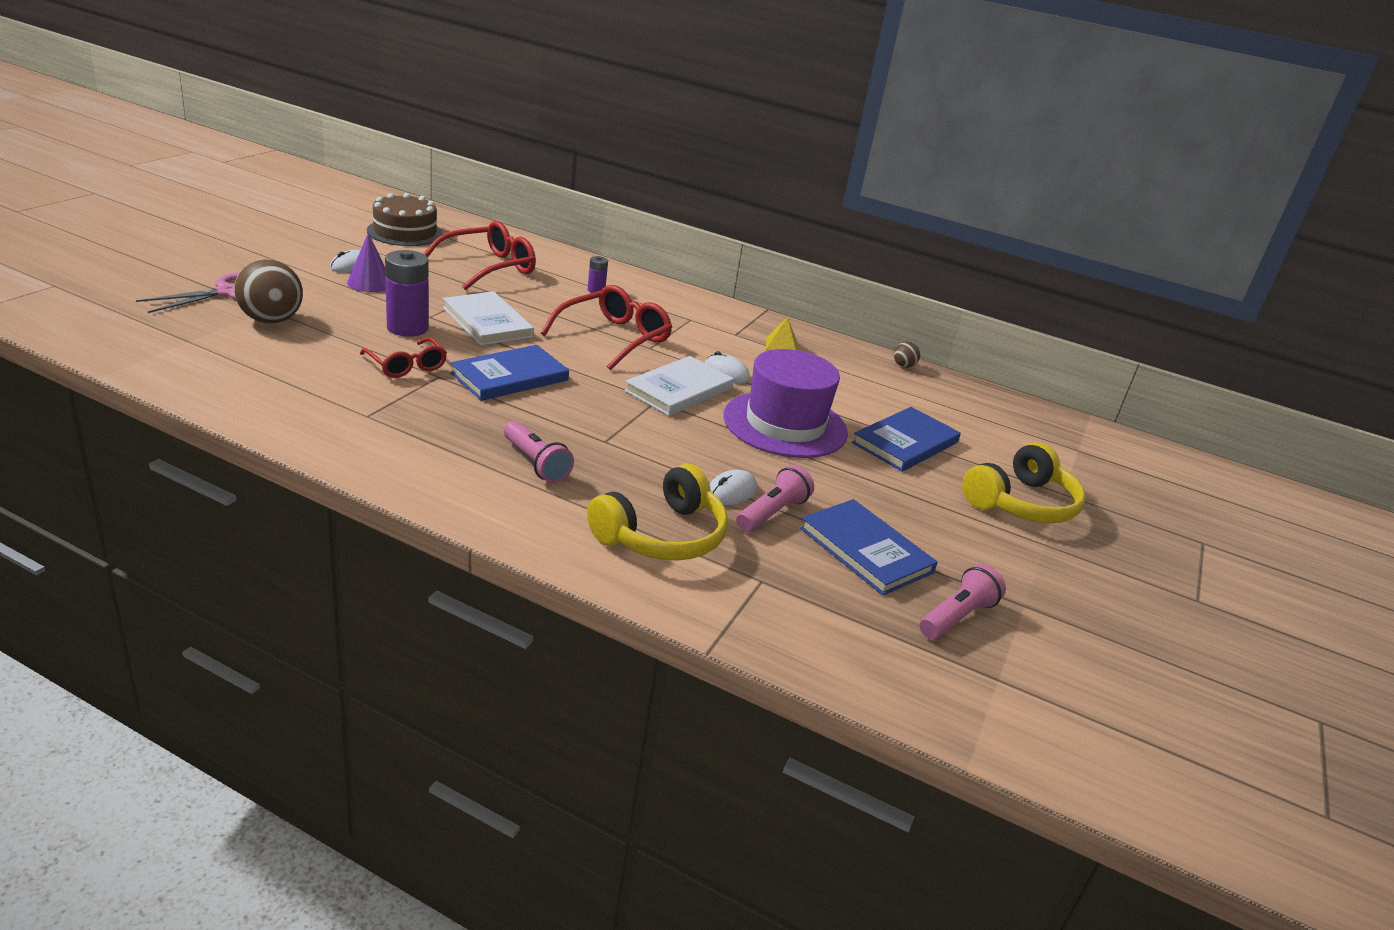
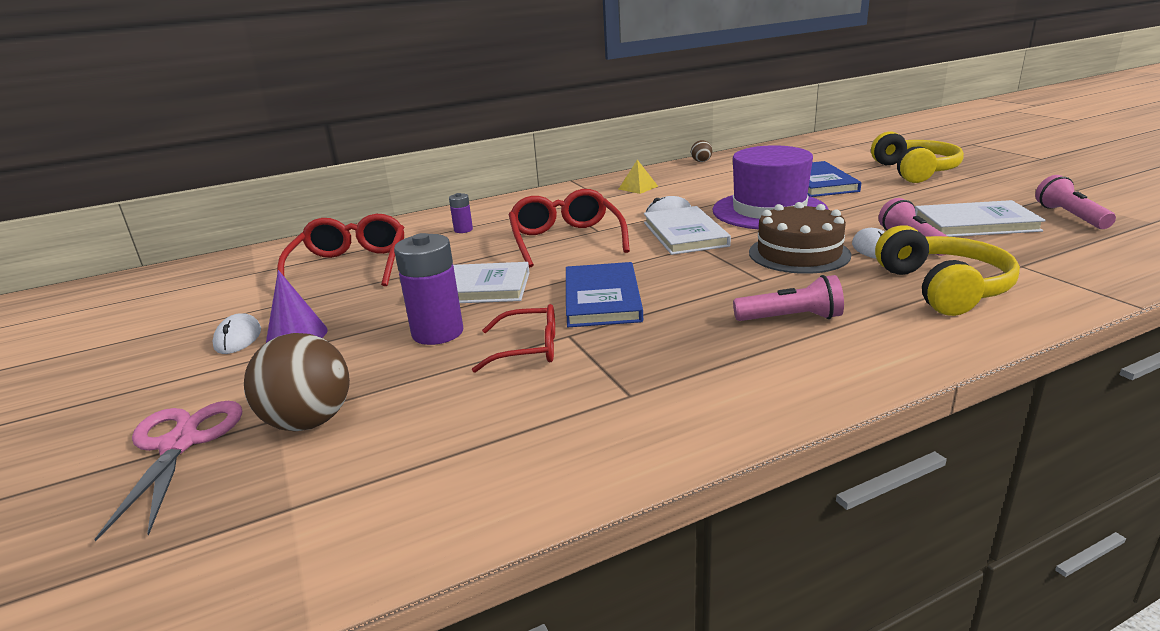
camera: 45 degrees left, 5 degrees down
brown cake [367,193,443,246] -> brown cake moved to [749,202,851,274]
blue book [800,499,938,595] -> white book [915,200,1046,237]

